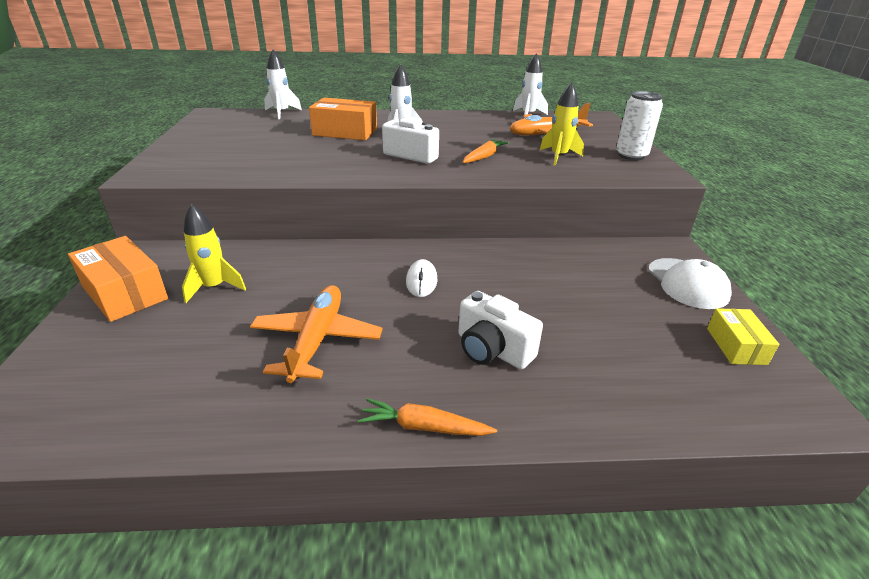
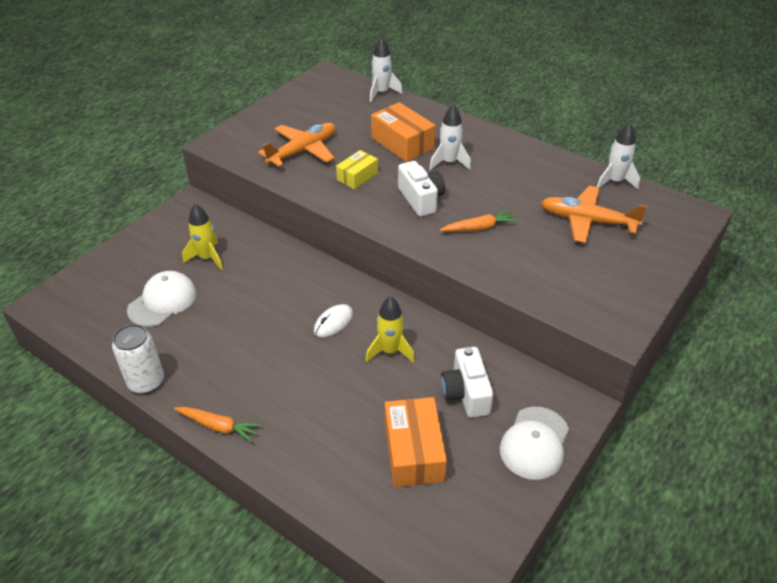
camera: 40 degrees right, 10 degrees up
orange box [68,236,168,322] -> orange box moved to [385,397,447,487]
orange plane [250,285,383,383] -> orange plane moved to [258,123,336,167]
orange carrot [358,398,497,436] -> orange carrot turned 150 degrees clockwise [174,407,261,442]
white camera [458,291,543,369] -> white camera moved to [441,347,494,418]
yellow rocket [540,82,584,165] -> yellow rocket moved to [365,296,415,363]
white can [616,91,663,160] -> white can moved to [112,324,164,394]
yellow box [707,308,779,365] -> yellow box moved to [336,150,378,189]
none -> white cap [127,271,197,327]

